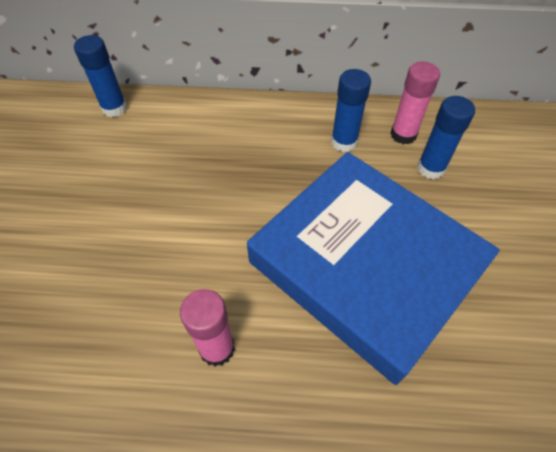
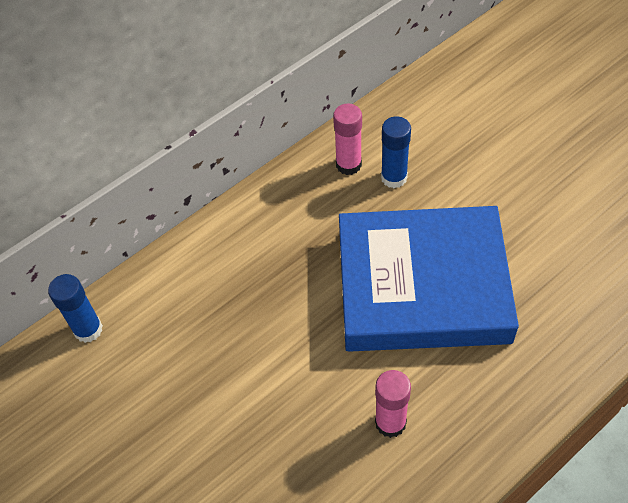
camera: 40 degrees left, 0 degrees up
blue glue stick [331,69,371,152] -> none

